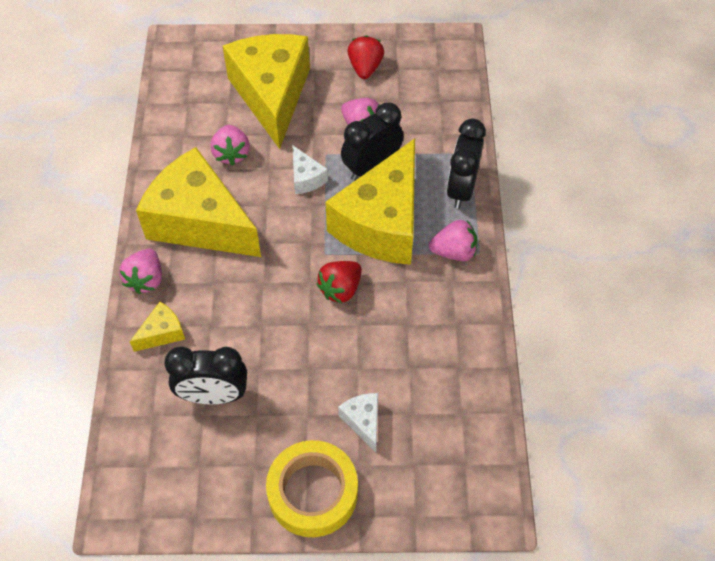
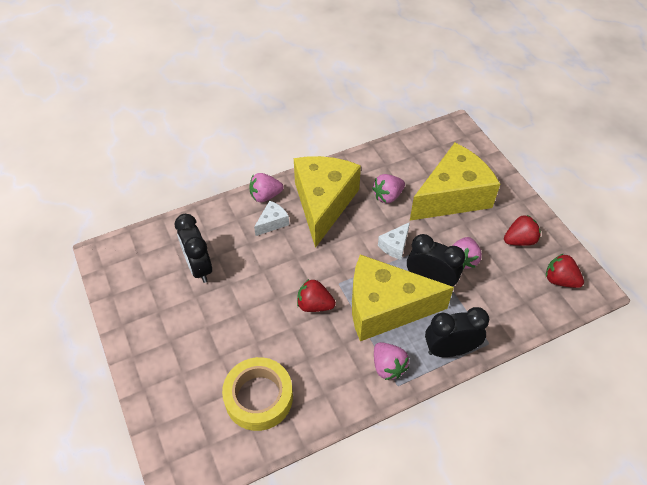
camera: 65 degrees right, 5 degrees down
yellow cheese [130,302,185,352] -> none
yellow tape [266,440,358,537] -> yellow tape moved to [222,357,293,431]
white cheese [338,393,378,453] -> white cheese moved to [254,200,289,236]
none -> red strawberry [546,253,584,288]

